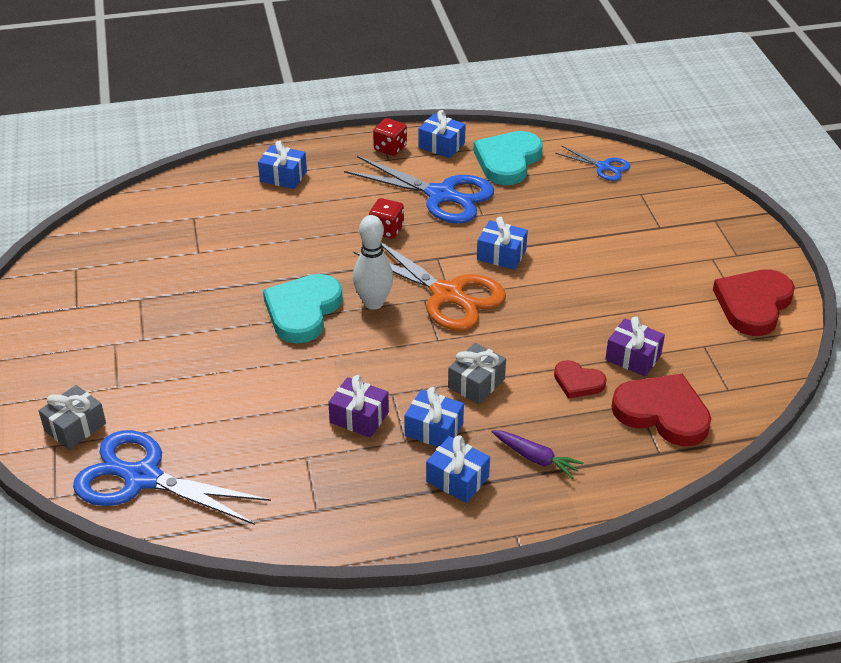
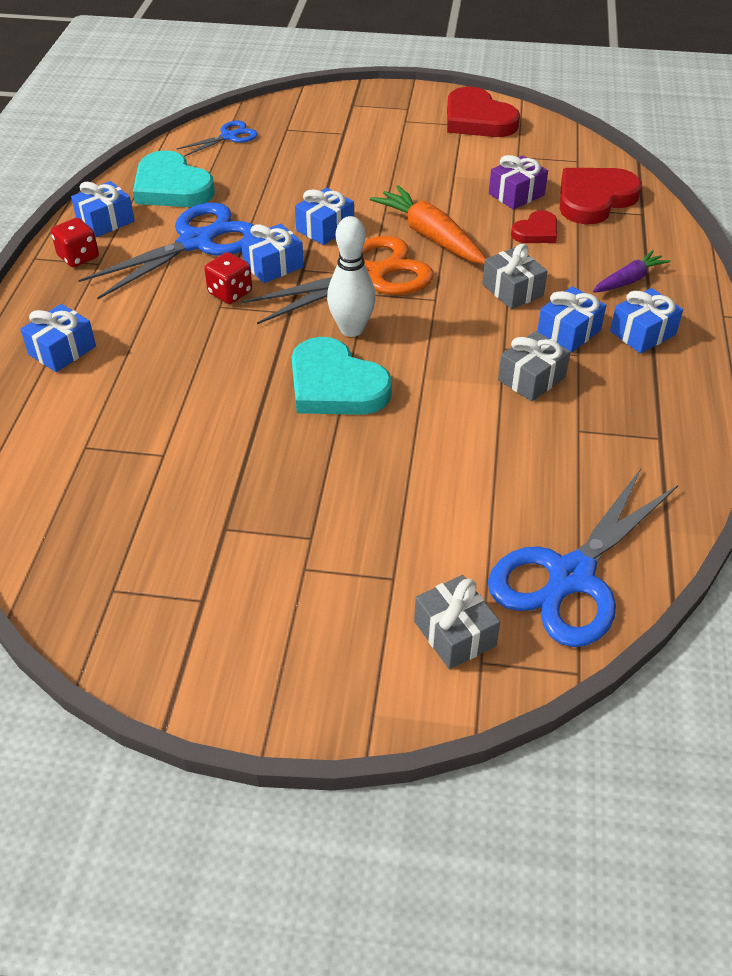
camera: 70 degrees left, 5 degrees up
purple gift [328,375,389,438] -> grey gift [498,331,571,402]
none -> blue gift [241,224,304,283]
none -> orange carrot [370,185,486,264]

